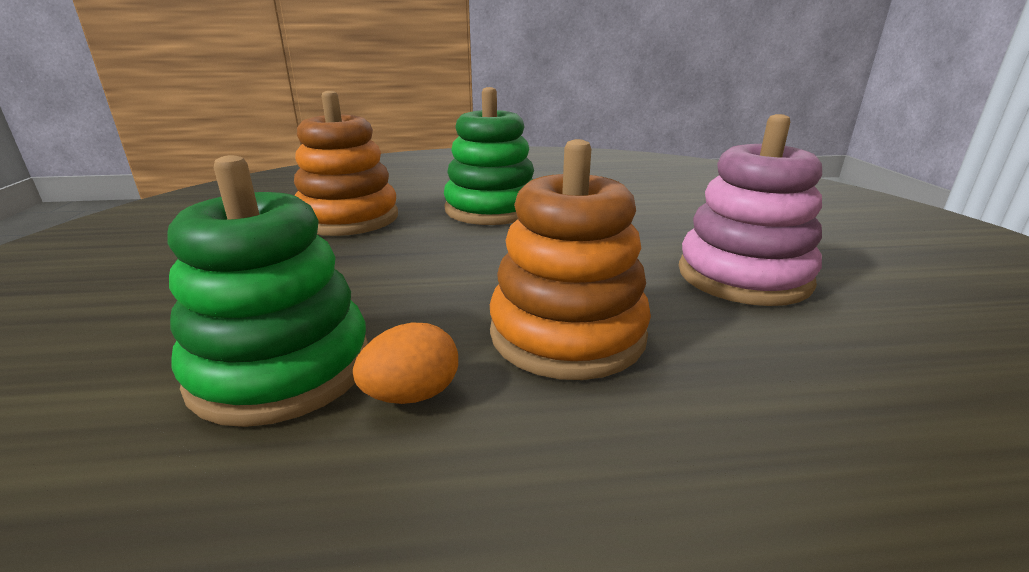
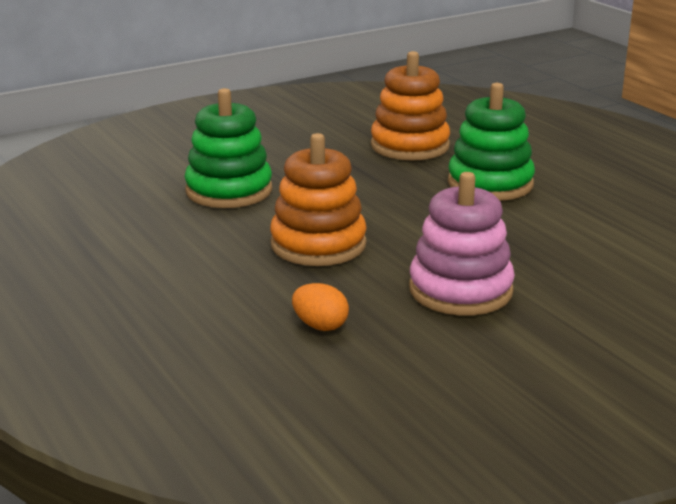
camera: 65 degrees right, 0 degrees up
orange egg [353,322,458,404] -> orange egg moved to [292,283,349,331]

